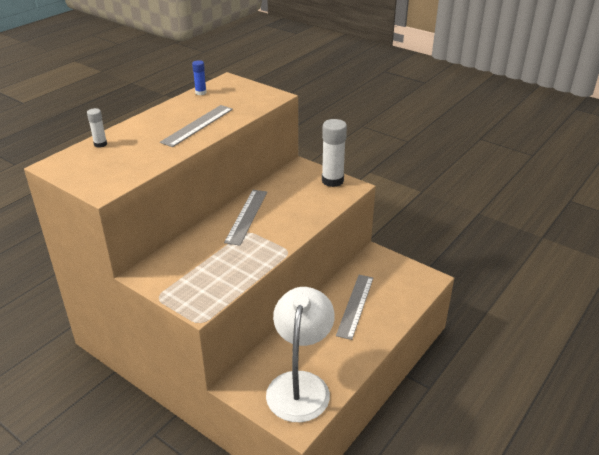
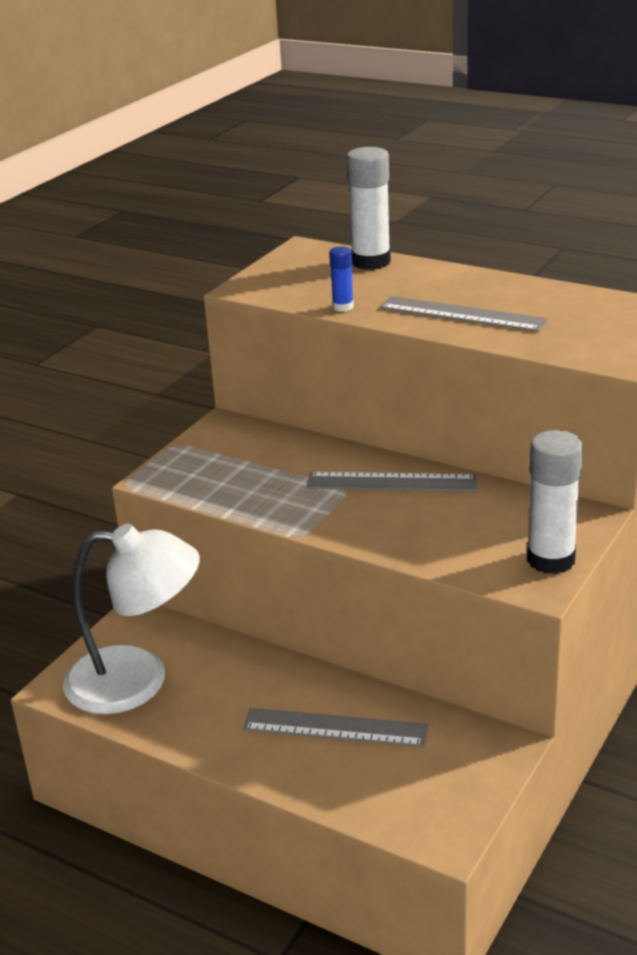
camera: 85 degrees right, 5 degrees down
white glue stick [87,108,107,148] -> white glue stick [347,147,391,270], size x1.98
blue glue stick [192,60,207,95] -> blue glue stick moved to [329,246,354,312]

